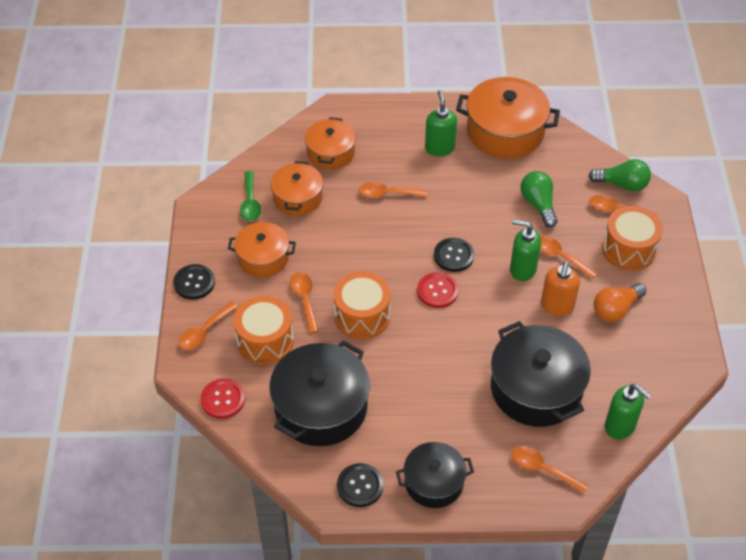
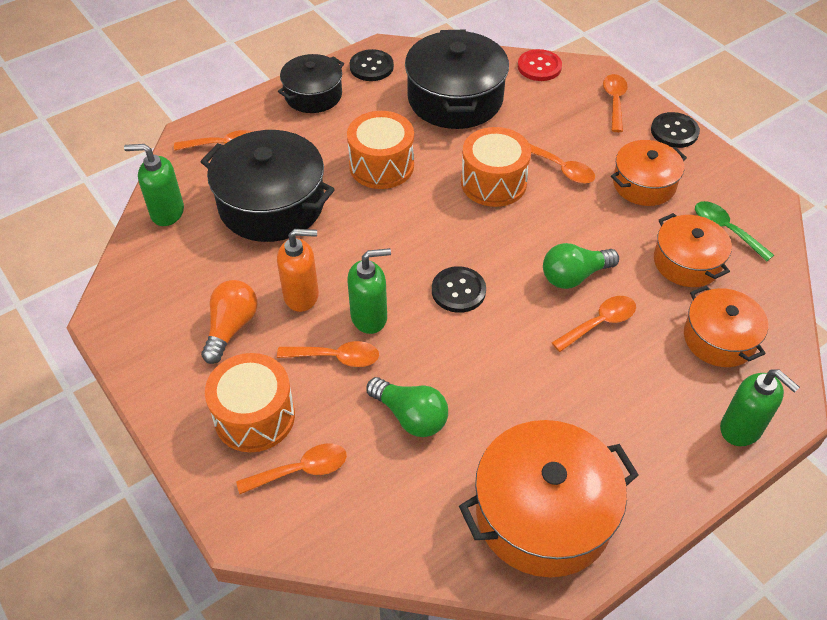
camera: 145 degrees right, 0 degrees up
orange drum [234,296,294,365] -> orange drum moved to [347,111,414,189]
red button [417,272,459,308] -> none
green soap dispenser [425,90,457,156] -> green soap dispenser moved to [720,370,800,446]
orange soap dispenser [541,261,580,316] -> orange soap dispenser turned 105 degrees clockwise [277,229,319,312]
green light bulb [588,159,651,191] -> green light bulb moved to [543,243,619,289]

